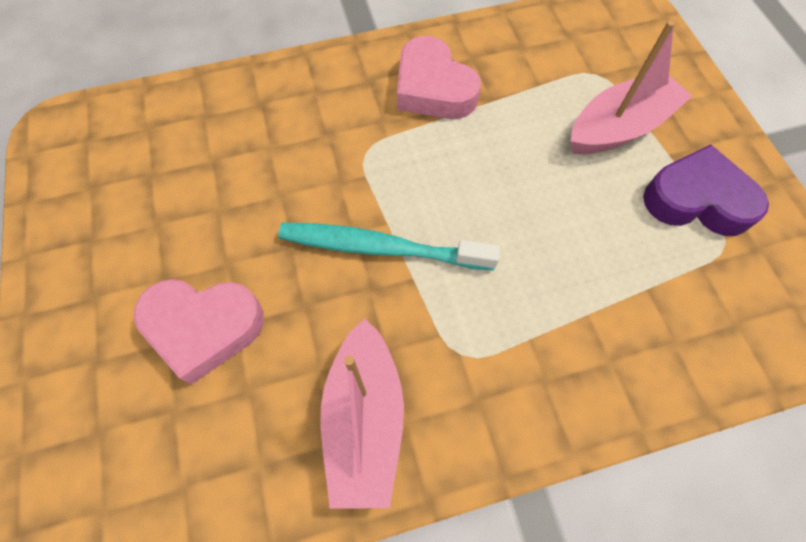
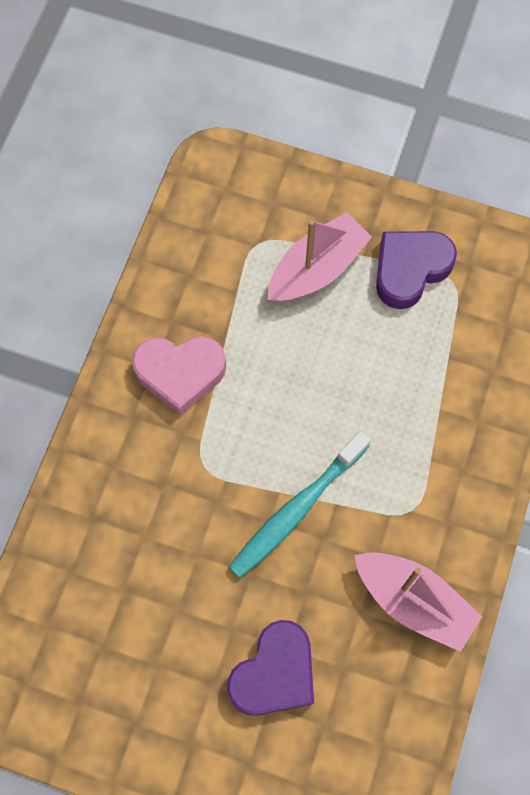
camera: 55 degrees left, 5 degrees up
pink heart [134,279,264,385] -> purple heart [227,620,314,716]
pink boat [571,21,692,154] -> pink boat turned 45 degrees clockwise [268,212,372,303]

